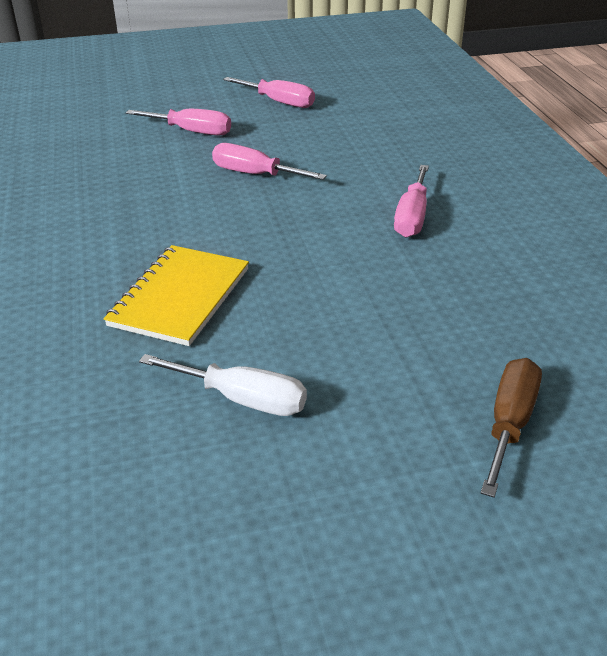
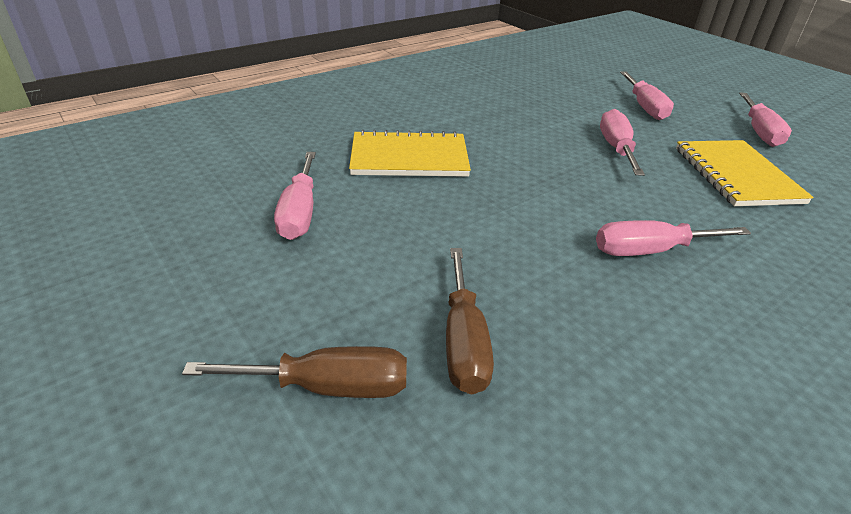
camera: 65 degrees right, 0 degrees up
white screwdriver [139,354,307,416] -> pink screwdriver [274,152,316,240]
none -> brown screwdriver [446,248,494,394]
none -> yellow notebook [676,140,814,206]

